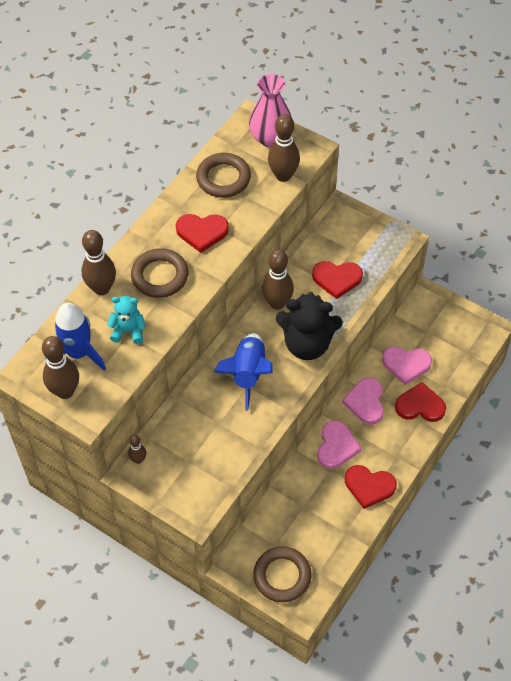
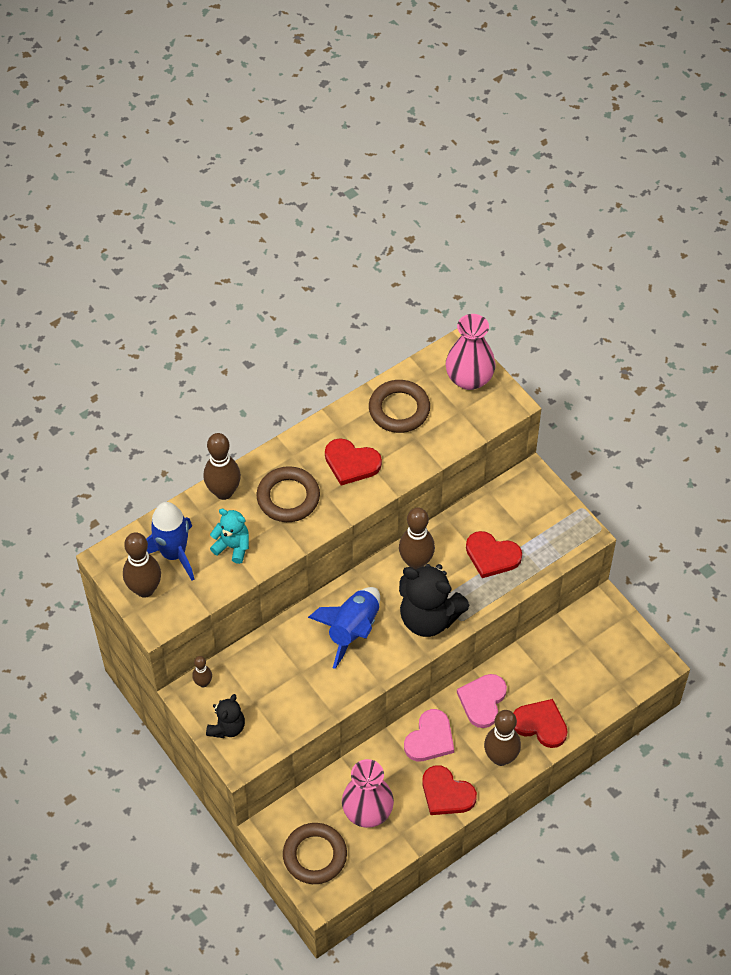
camera: 20 degrees right, 0 degrees up
brown bowling pin [268,114,300,182] -> brown bowling pin moved to [484,710,521,766]
pink heart [382,346,432,385] -> none
none -> black teddy bear [206,694,245,738]
none -> pink vase [342,759,394,828]

